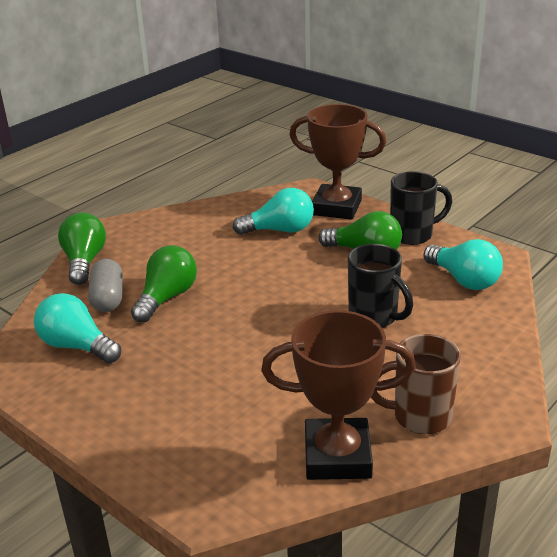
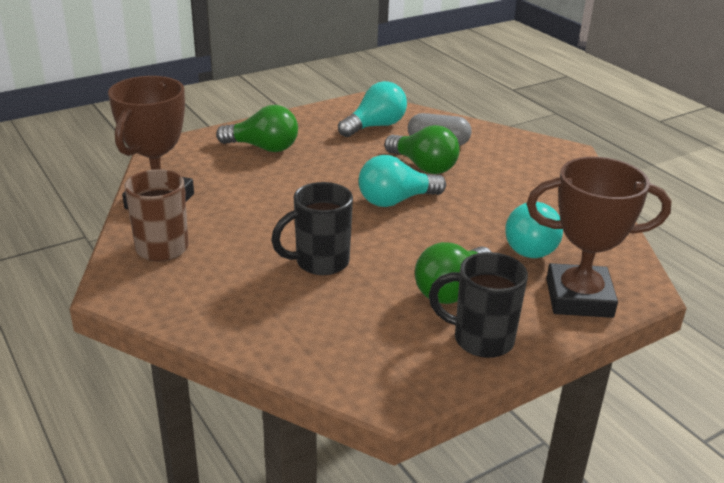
camera: 105 degrees right, 0 degrees up
green light bulb [58,213,106,285] -> green light bulb moved to [216,105,298,152]
brown trophy [289,104,386,220] -> brown trophy turned 60 degrees clockwise [526,157,671,318]
black mug [390,171,452,245] -> black mug turned 105 degrees clockwise [429,252,528,358]
turquoise light bulb [424,239,503,290] -> turquoise light bulb moved to [359,155,446,207]

